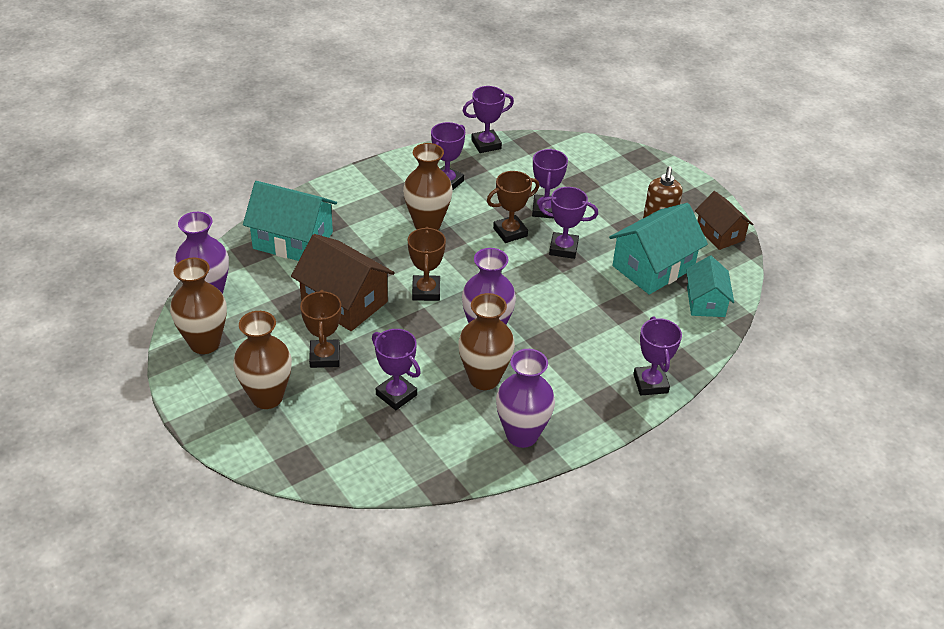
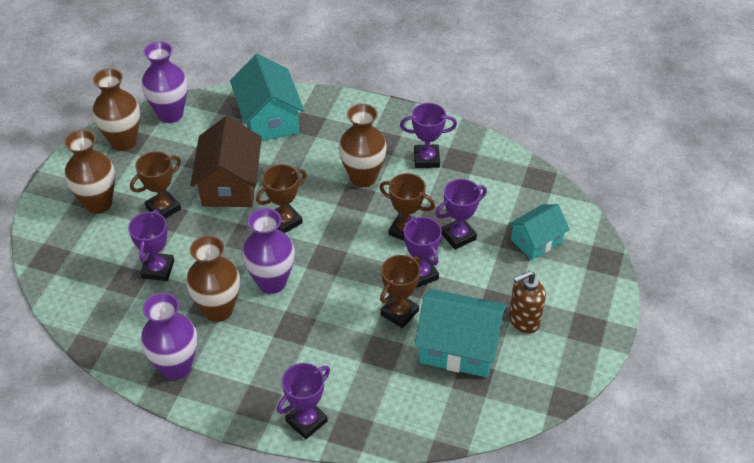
camera: 55 degrees right, 5 degrees up
purple trophy [463,86,514,153] -> none
turquoise house [686,256,734,317] -> turquoise house moved to [509,204,570,260]
brown house [695,191,753,250] -> none
none -> brown trophy [380,255,421,328]

